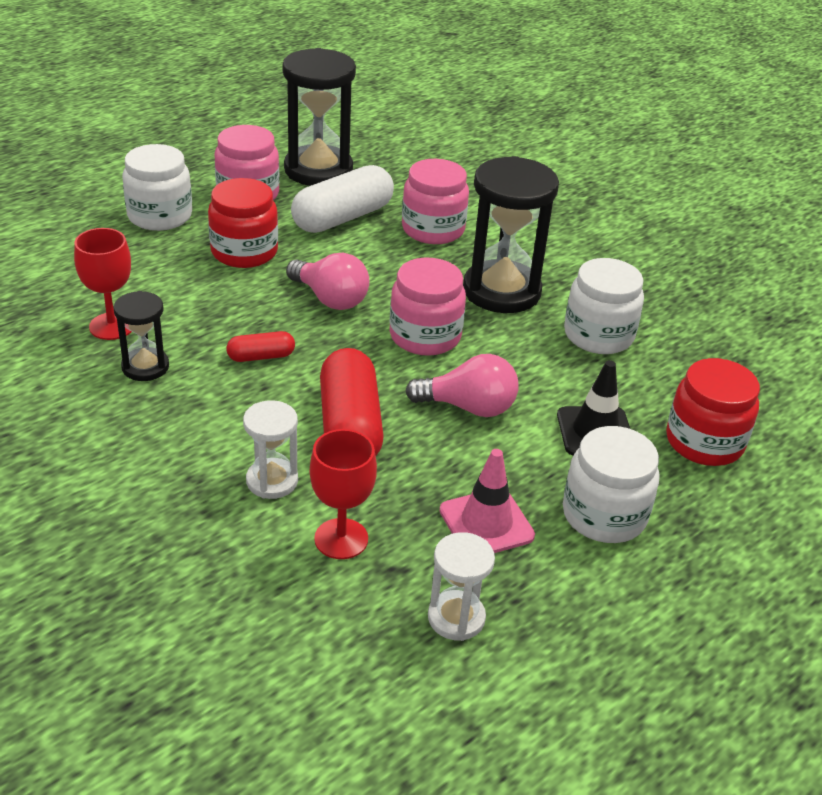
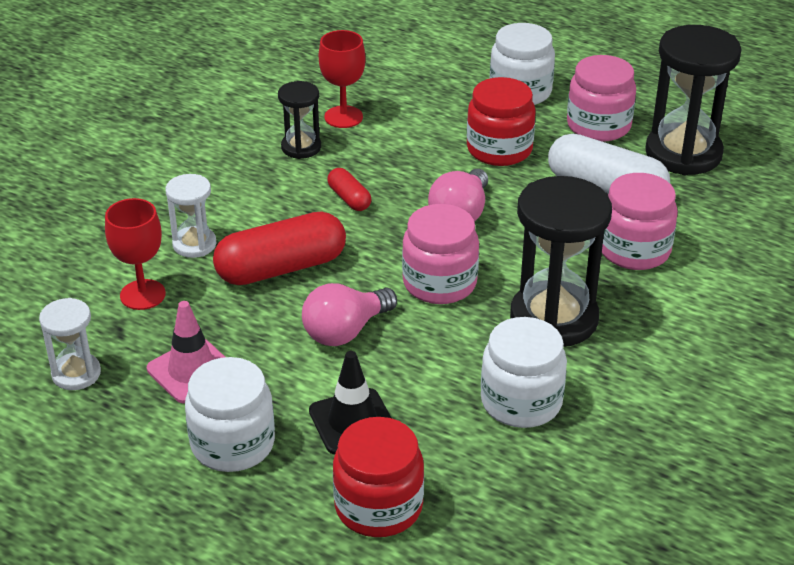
camera: 75 degrees right, 0 degrees up
pink light bulb [405,354,519,417] -> pink light bulb turned 60 degrees clockwise [302,283,397,346]

